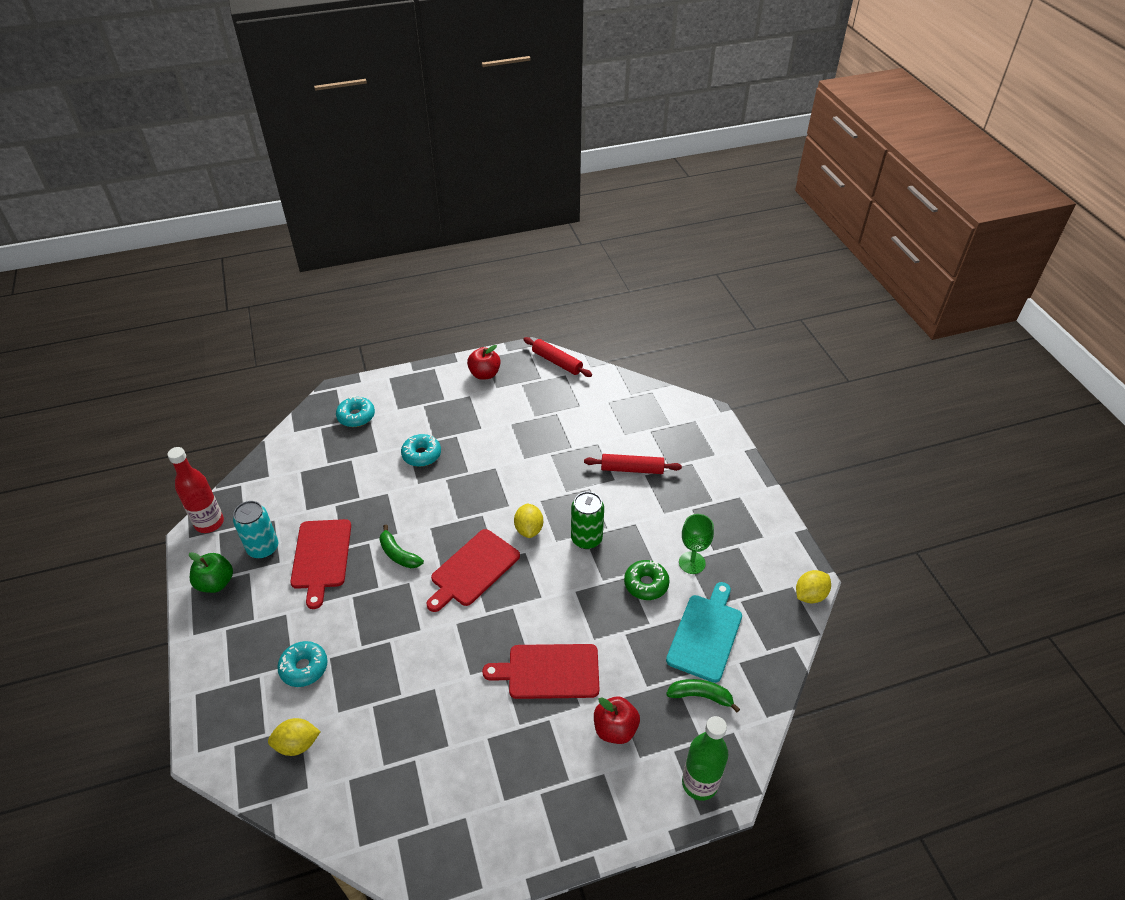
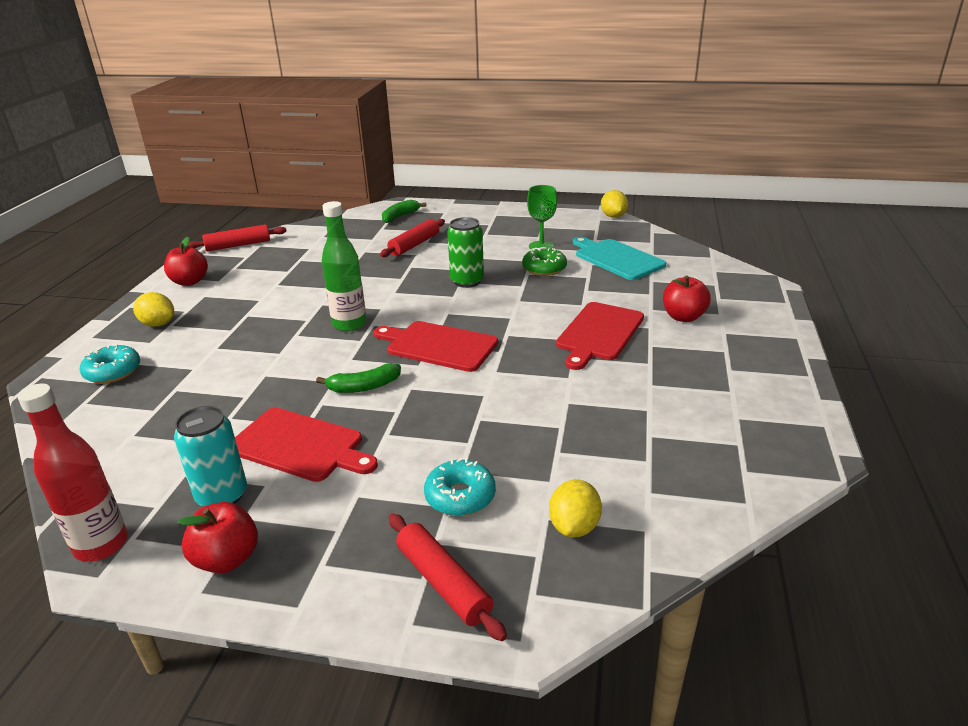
camera: 60 degrees left, 15 degrees down
green apple [189,552,233,593] -> red apple [178,502,258,573]
turquoise donut [401,434,441,467] -> none
red cutting board [426,529,520,612] -> red cutting board turned 135 degrees clockwise [374,321,498,372]
yellow lemon [514,503,543,538] -> yellow lemon moved to [133,292,174,327]
green banana [666,679,740,712] -> green banana moved to [382,200,427,223]
green bottle [682,716,729,801] -> green bottle moved to [322,201,366,331]
none -> red rolling pin [389,513,507,641]

